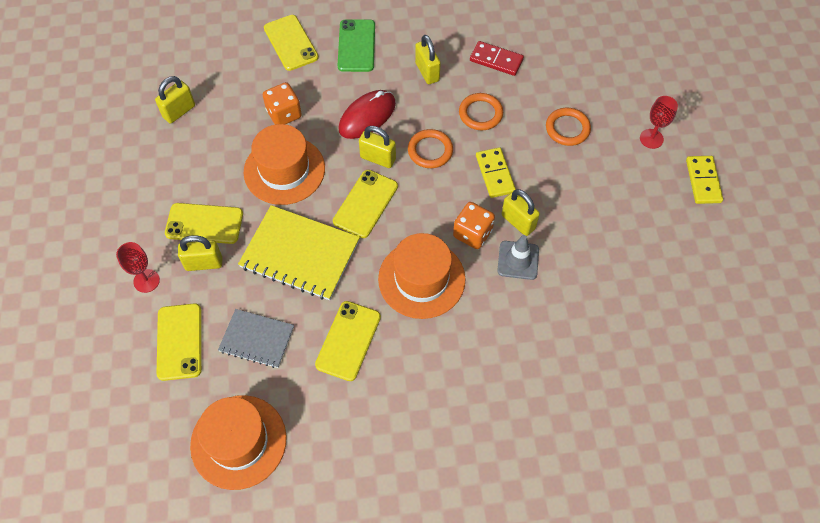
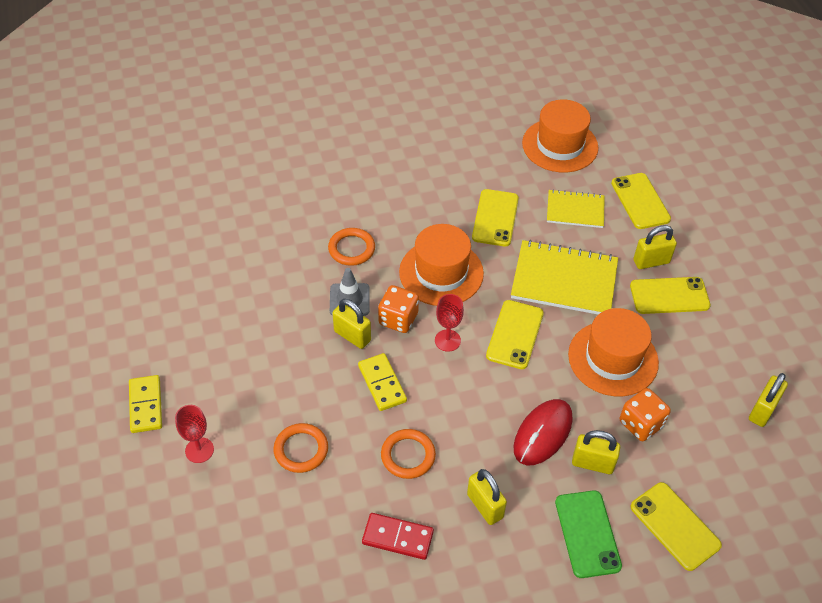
camera: 170 degrees right, 10 degrees down
red goblet [116,242,160,293] -> red goblet moved to [435,294,464,352]
grey notebook [218,309,294,368] -> yellow notebook [547,189,605,228]
yellow padlock [359,126,396,168] -> yellow padlock moved to [572,430,620,474]
orange ring [408,129,453,168] -> orange ring moved to [328,228,375,266]

